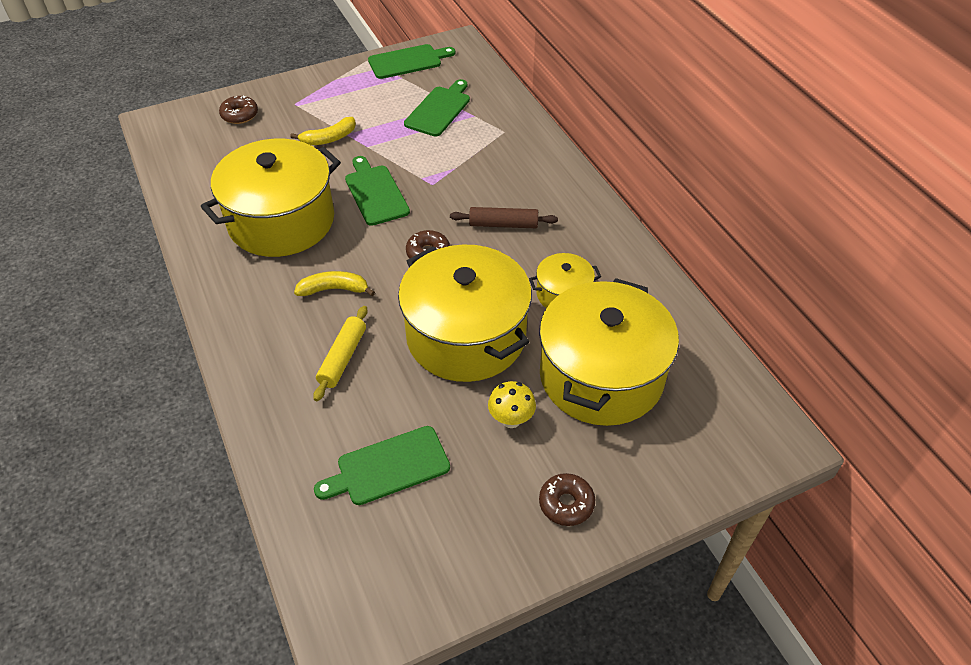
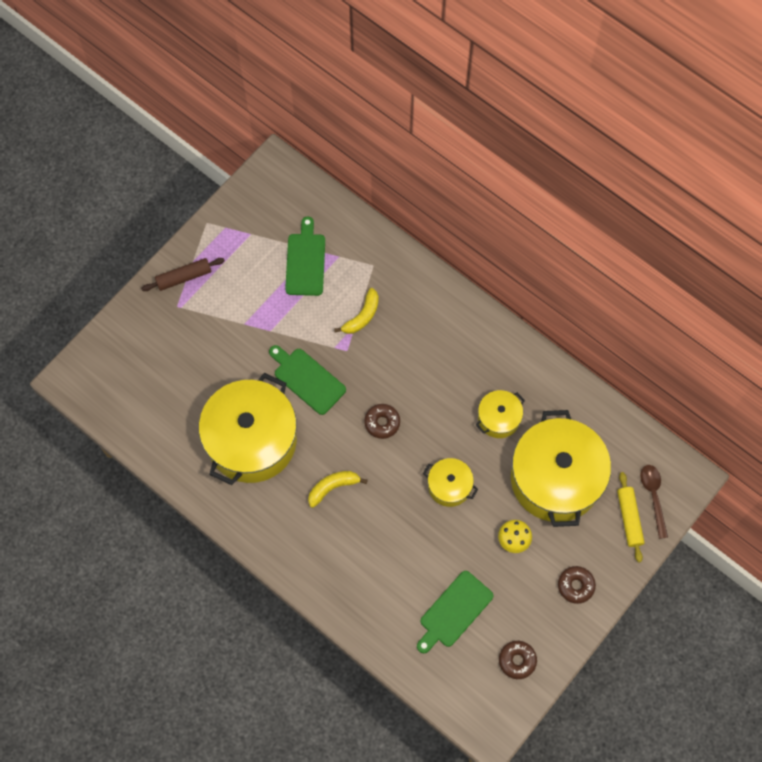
camera: 25 degrees left, 20 degrees up
brown donut [219,95,258,124] -> brown donut moved to [499,641,537,679]
yellow banana [291,117,356,145] -> yellow banana moved to [334,288,379,334]
yellow rolling pin [313,306,368,401] -> yellow rolling pin moved to [617,472,645,563]
green cutting board [368,44,455,79] -> none
yellow pot [398,244,532,382] -> yellow pot [423,458,478,507], size x0.47
brown rolling pin [450,207,558,228] -> brown rolling pin moved to [141,258,225,291]
none -> brown spoon [640,465,668,539]

